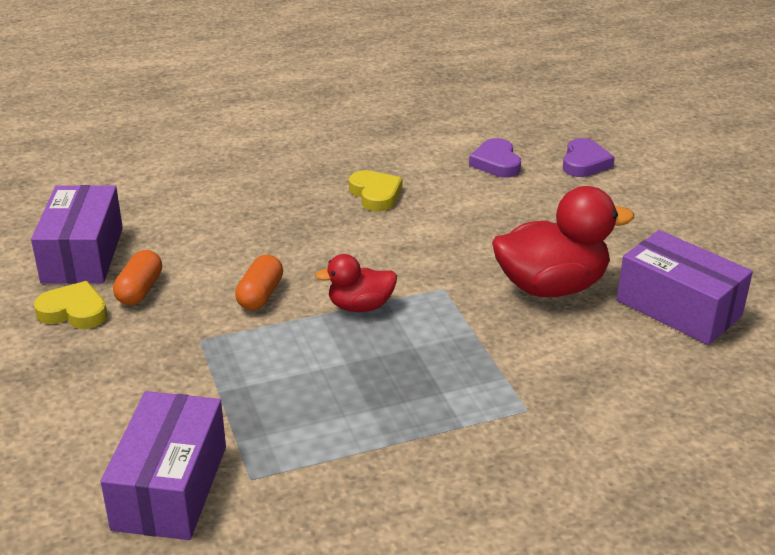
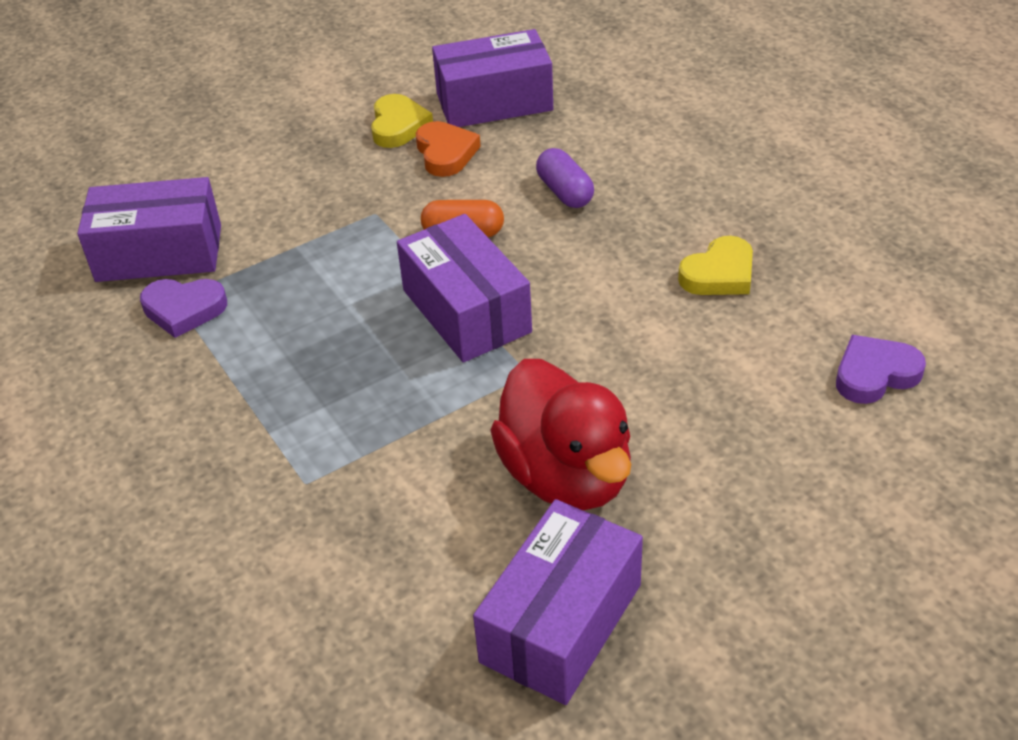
camera: 80 degrees right, 10 degrees up
orange capsule [113,250,162,305] -> orange heart [416,121,481,177]
red duck [315,254,397,312] -> purple box [397,214,532,363]
purple heart [563,138,615,177] -> purple heart moved to [140,279,227,338]
none -> purple capsule [536,148,594,208]

